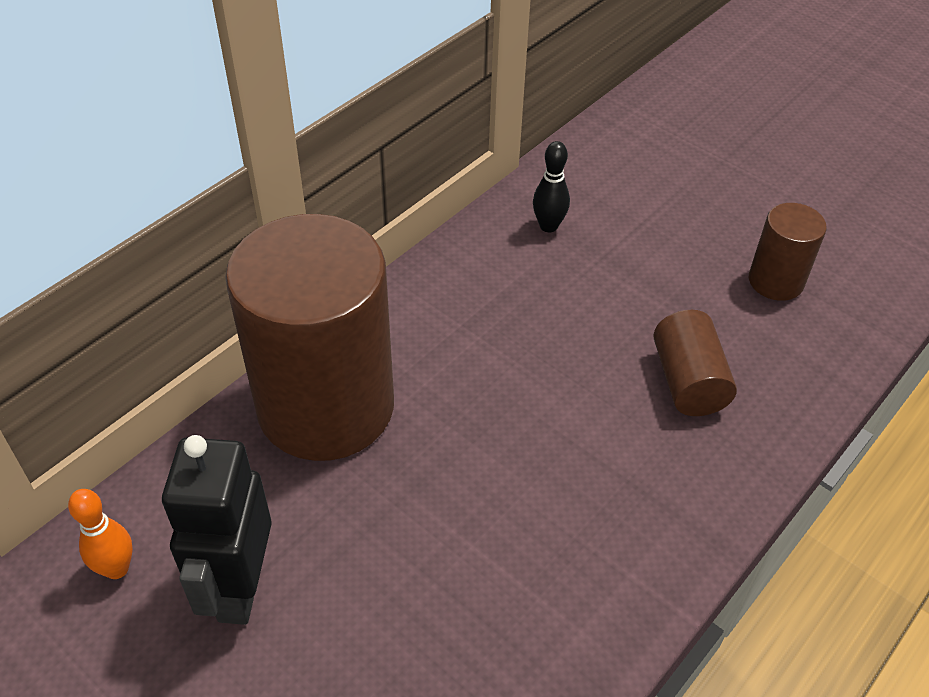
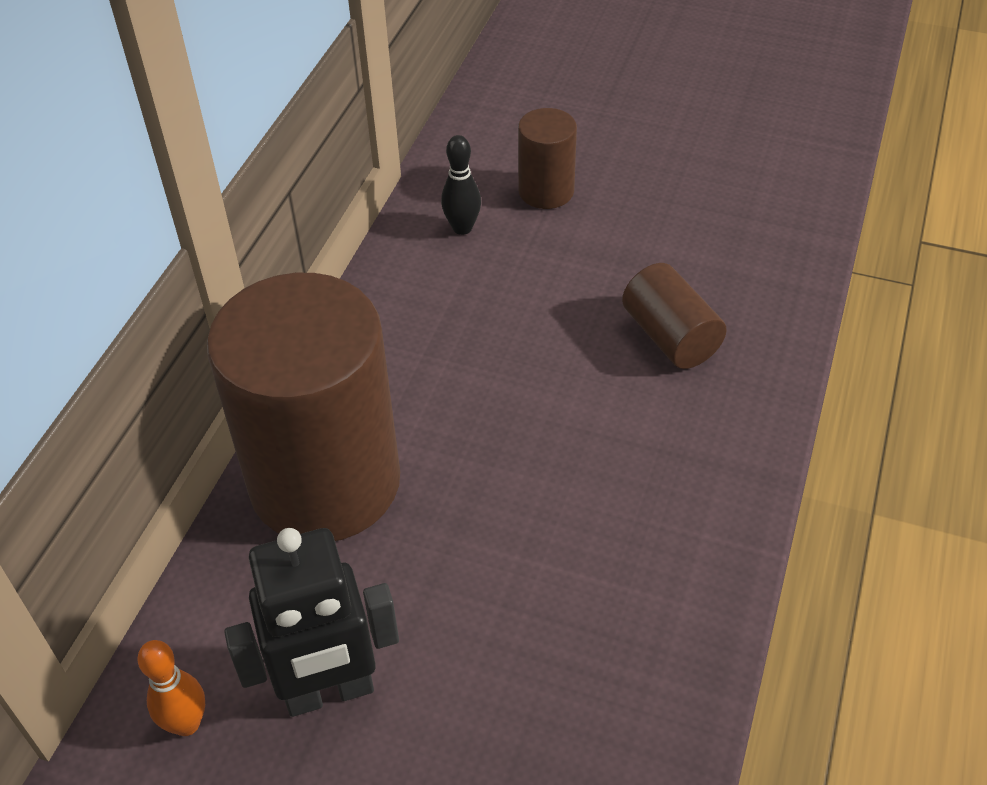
camera: 20 degrees left, 0 degrees up
black robot [162,435,272,625] -> black robot turned 90 degrees counterclockwise [224,528,399,717]
brown cylinder [749,203,827,301] -> brown cylinder moved to [518,108,577,209]

